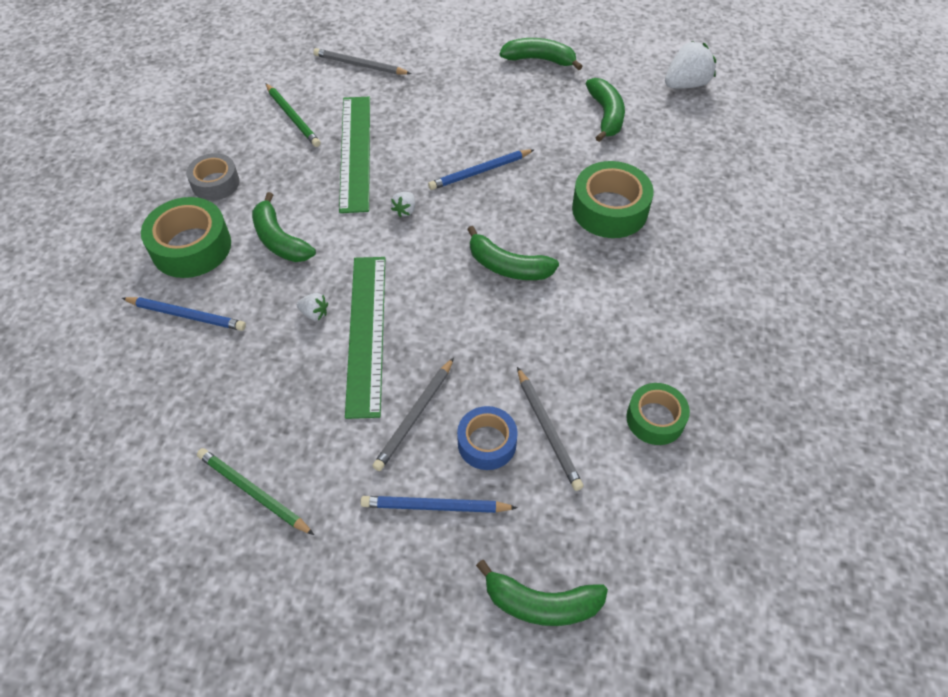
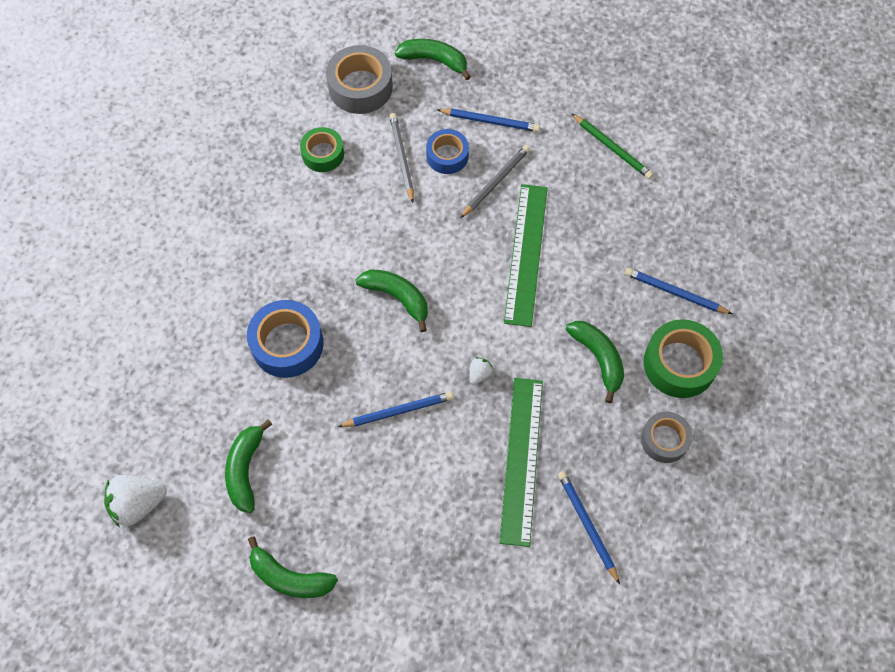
camera: 170 degrees left, 10 degrees up
green pencil [265,83,321,147] -> blue pencil [558,471,620,585]
white strawberry [297,293,328,320] -> none
grey pencil [313,48,411,75] -> none
green tape [572,161,654,238] -> blue tape [247,300,323,378]
none -> grey tape [326,45,393,114]

